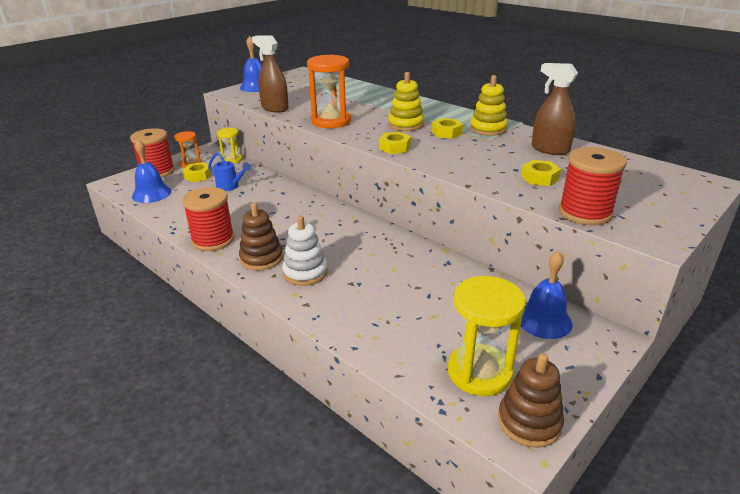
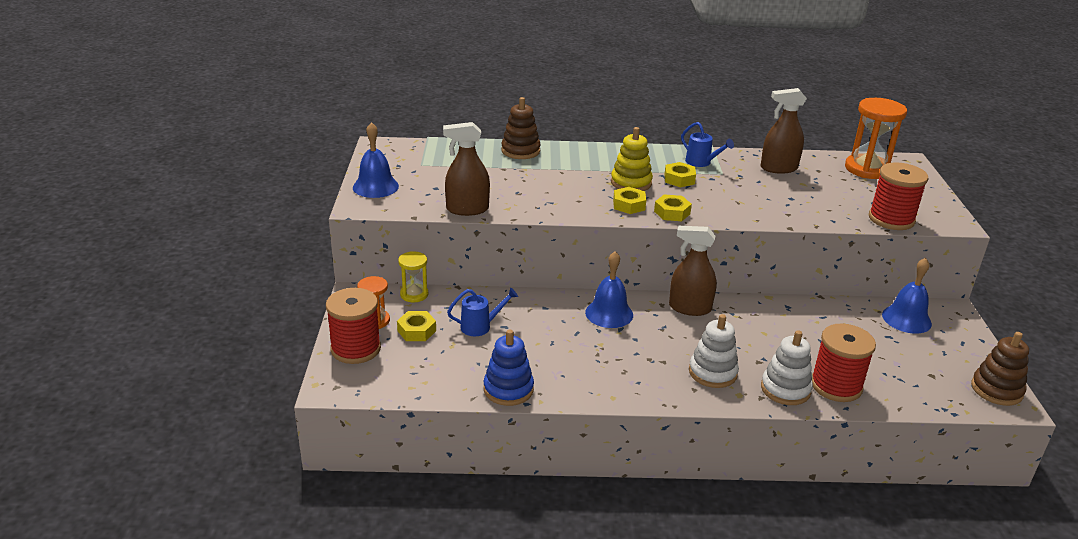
camera: 45 degrees left, 0 degrees up
blue bell [132,140,171,203] -> blue bell moved to [585,252,633,328]
red spool [182,187,234,251] -> red spool moved to [812,323,876,402]
brown stacking toy [239,203,283,271] -> brown stacking toy moved to [501,97,541,159]
orange hourglass [307,54,351,128] -> orange hourglass moved to [845,98,907,179]
yellow hourglass [448,276,526,396] -> none
yellow stacking toy [470,75,508,136] -> blue watering can [681,122,734,167]
yellow nut [521,160,561,186] -> yellow nut moved to [613,187,646,214]
none -> blue stacking toy [484,330,534,406]
none -> brown spray bottle [669,226,717,316]
none -> white stacking toy [761,330,813,405]

